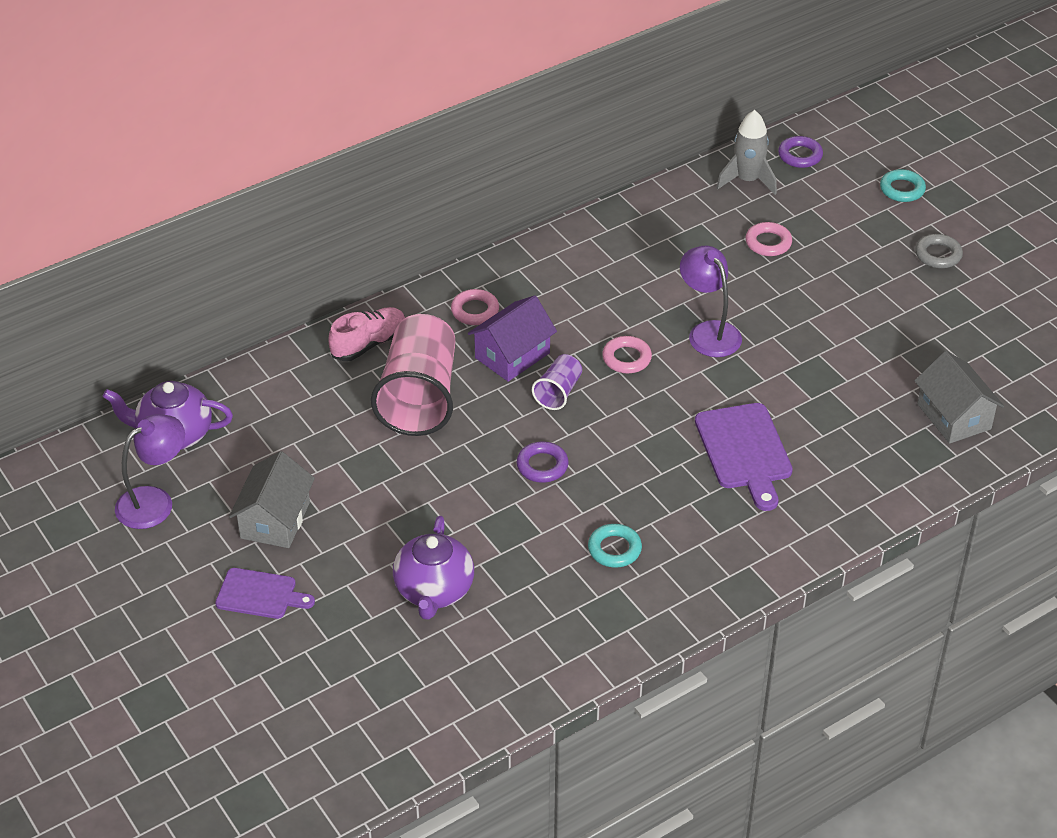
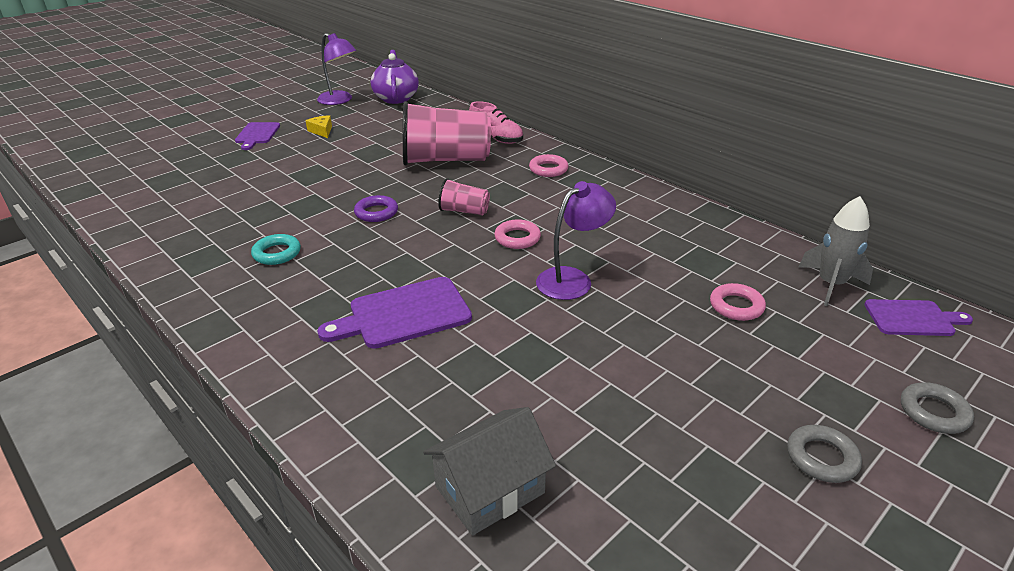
camera: 80 degrees right, 10 degrees down
grey house [229,451,315,548] -> yellow cheese [305,115,332,138]
purple teapot [393,516,474,620] -> none
purple house [468,295,557,382] -> none
purple cup [532,354,582,410] -> pink cup [438,178,490,216]
purple ring [778,136,823,168] -> purple cutting board [864,299,973,336]
turquoise ring [880,169,926,202] -> grey ring [901,382,974,434]

